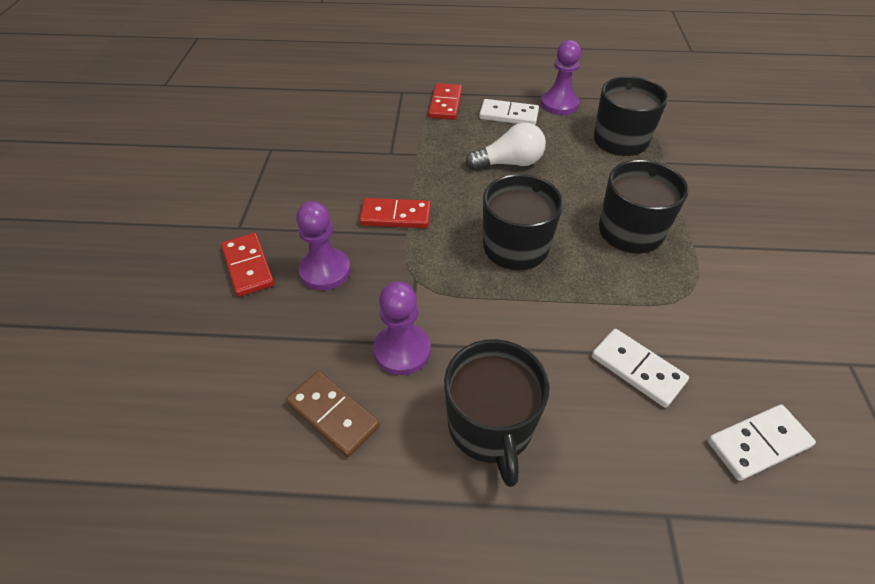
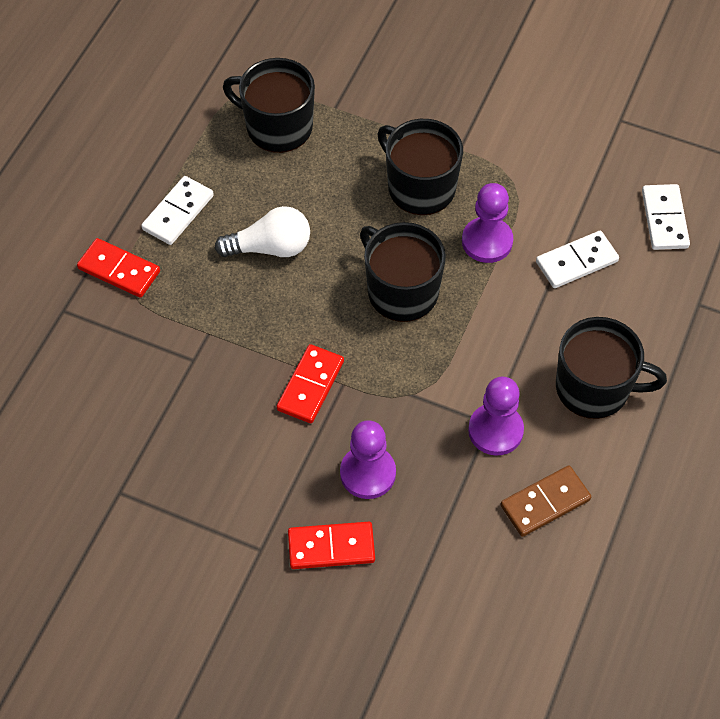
camera: 70 degrees left, 10 degrees up
white light bulb [466,122,546,170] -> white light bulb turned 75 degrees clockwise [214,206,310,257]
purple pawn [541,40,581,115] -> purple pawn moved to [462,183,513,263]

